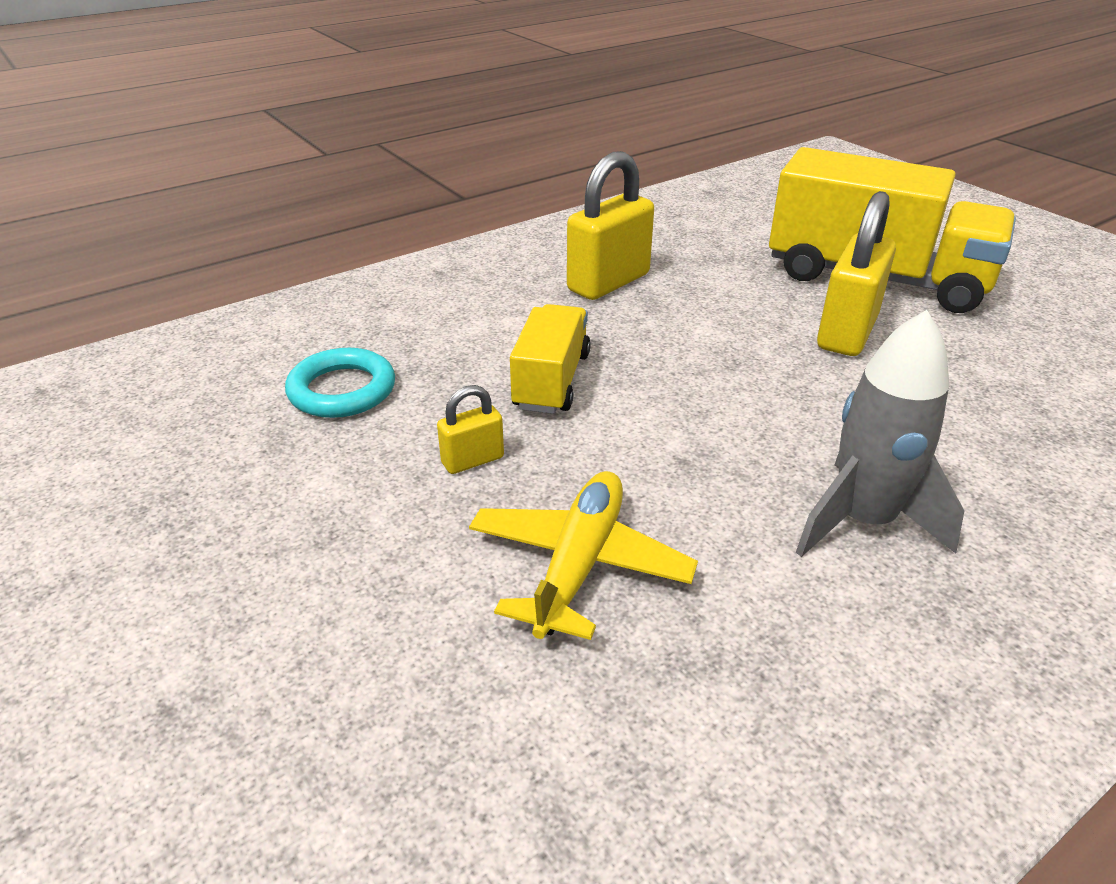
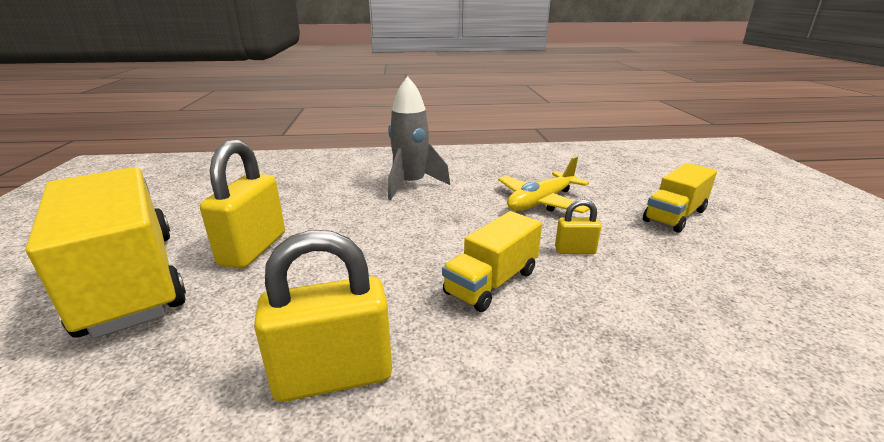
camera: 150 degrees left, 10 degrees down
turquoise ring [285,348,395,418] -> none
yellow padlock [817,191,896,356] -> yellow padlock turned 45 degrees counterclockwise [200,139,285,269]
none -> yellow truck [643,163,717,233]

